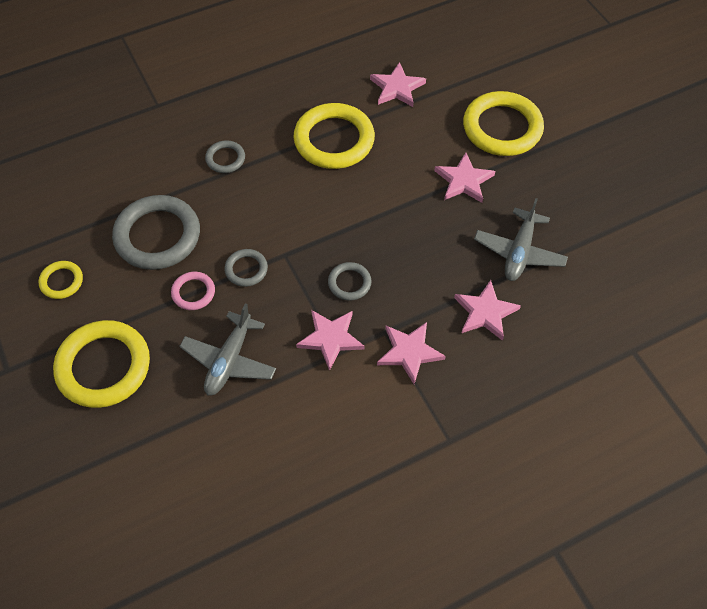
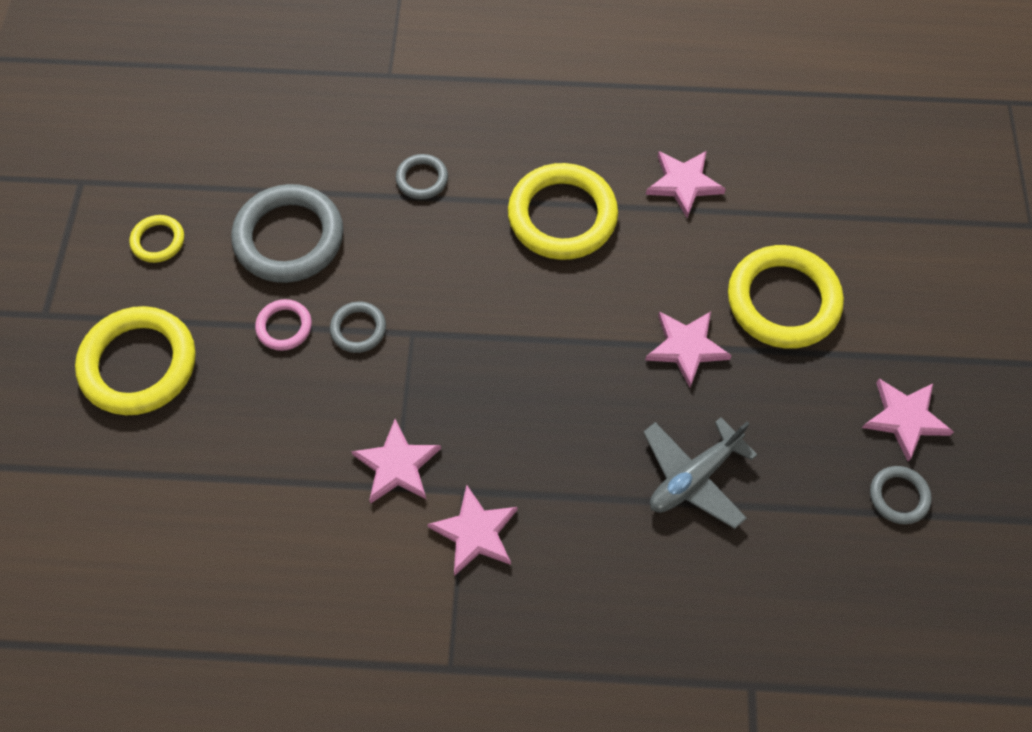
camera: 30 degrees right, 5 degrees up
grey plane [179,303,276,396] -> none
grey ring [328,262,372,301] -> grey ring moved to [870,466,932,524]
pink star [454,280,521,341] -> pink star moved to [862,379,954,461]

